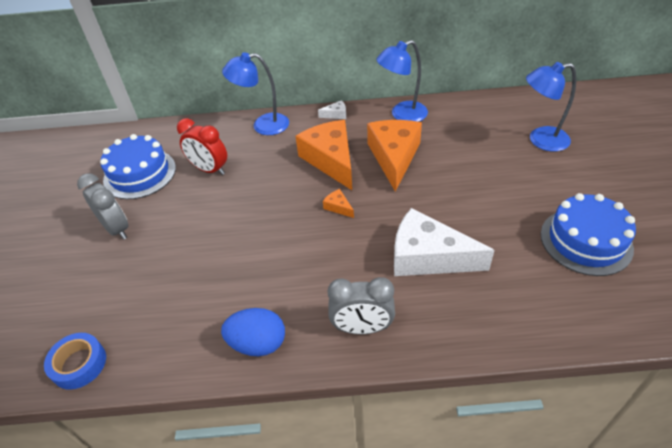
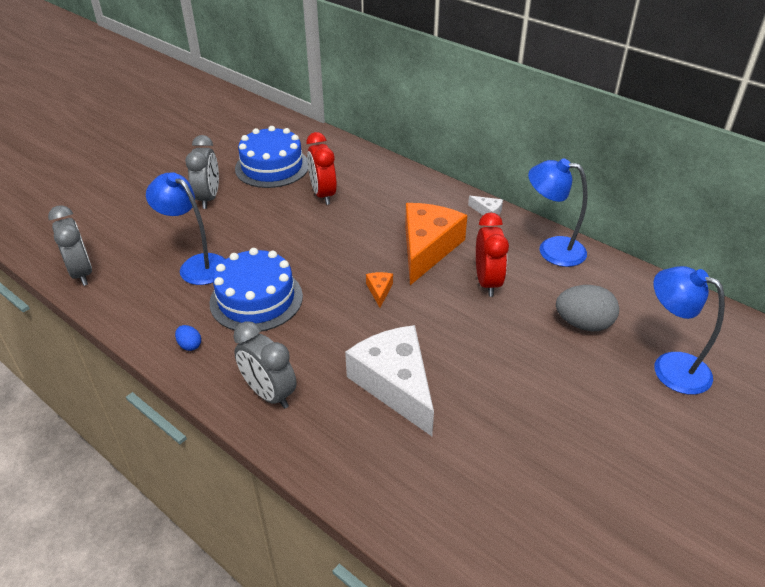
camera: 40 degrees right, 5 degrees down
blue tape [44,333,106,390] -> grey clock [48,205,92,286]
blue egg [221,308,285,356] -> blue egg [175,325,201,351], size x0.48
blue lamp [222,52,289,135] -> blue lamp moved to [146,173,226,285]
orange cheese [367,120,422,192] -> red clock [476,212,509,297]
blue cake [541,193,636,276] -> blue cake moved to [209,248,303,332]
none -> grey egg [556,285,619,331]

